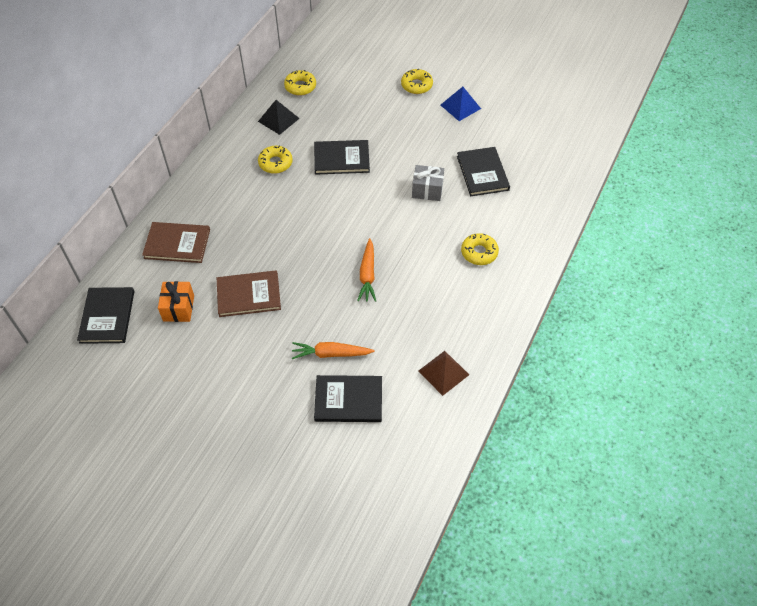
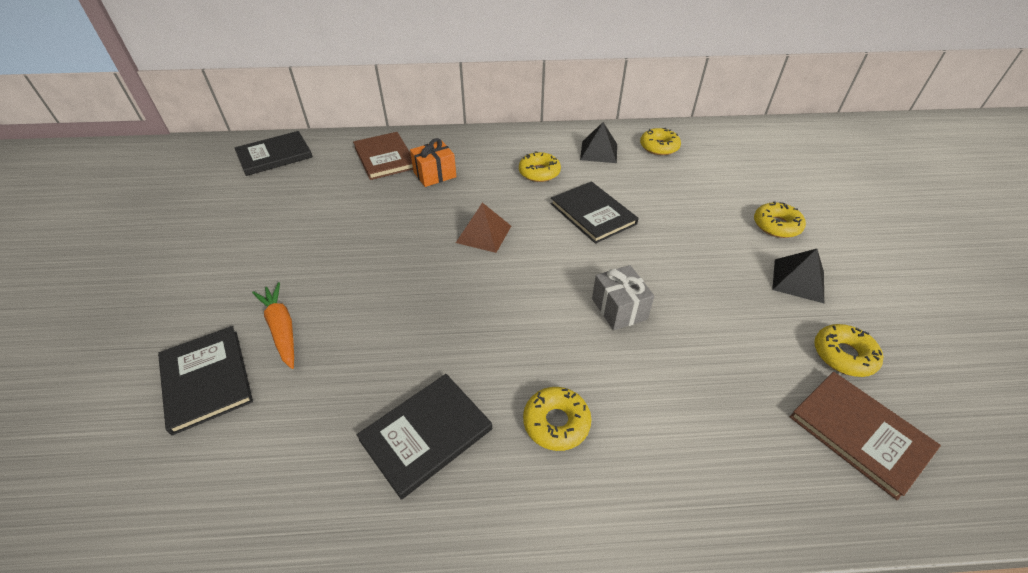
camera: 60 degrees right, 10 degrees down
orange gift [158,281,194,322] -> orange gift moved to [410,138,456,187]
brown book [217,270,281,317] -> brown book moved to [790,372,941,500]
orange carrot [357,238,376,302] -> none
brown pyramid [418,351,469,396] -> brown pyramid moved to [456,203,511,253]
blue pyramid [441,87,481,121] -> black pyramid [772,249,824,303]
black book [457,147,510,196] -> black book moved to [357,374,492,500]
none -> yellow donut [814,324,883,377]

